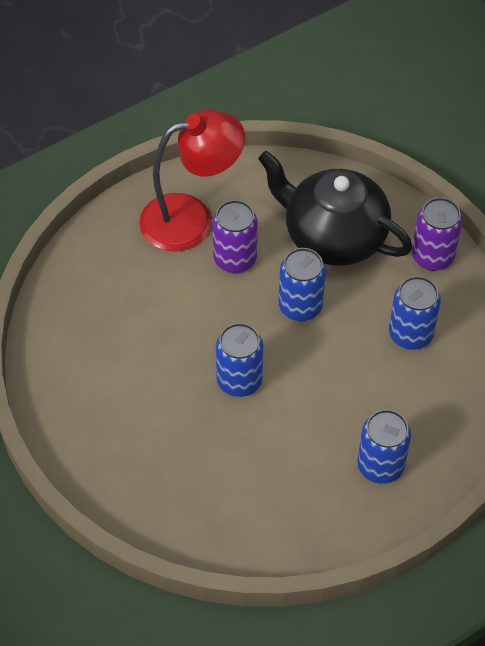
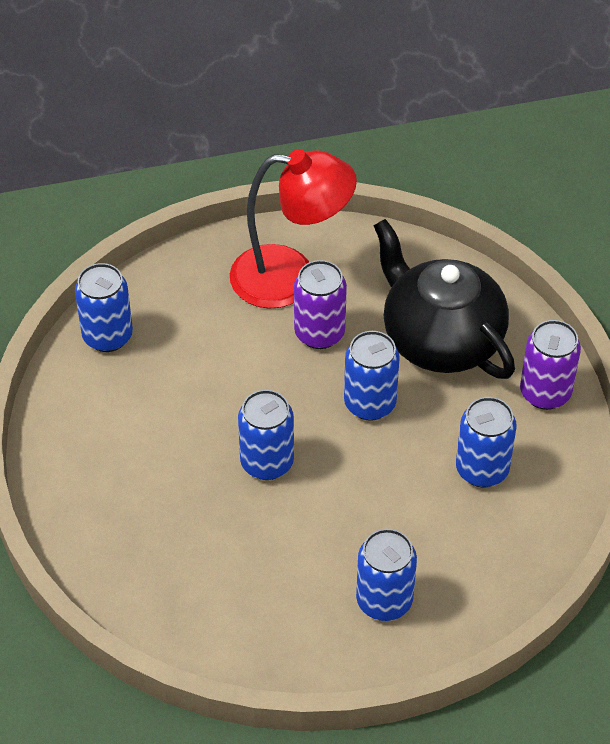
camera: 20 degrees right, 5 degrees down
none -> blue can [75,263,133,352]

